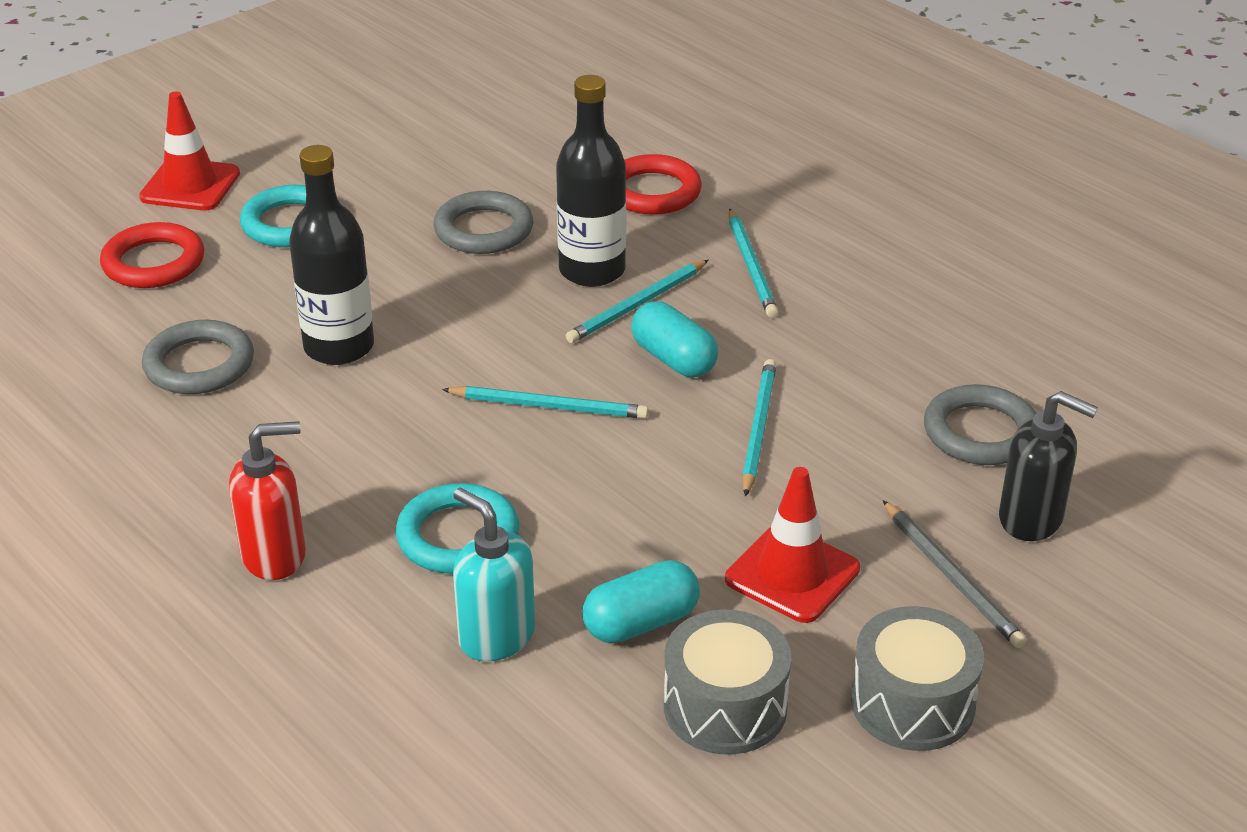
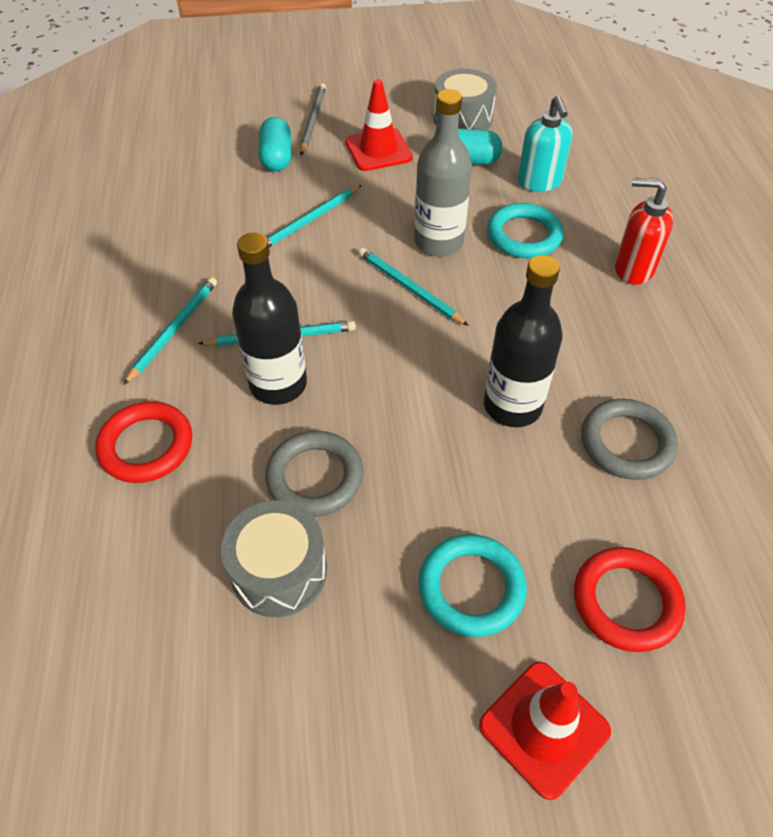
camera: 145 degrees left, 15 degrees up
turquoise capsule [631,301,718,377] -> turquoise capsule moved to [258,117,291,172]
grey drum [851,606,984,751] -> grey drum moved to [221,501,327,617]
grey ring [924,384,1036,465] -> none
black soap dispenser [999,391,1098,541] -> none
none -> grey bottle [414,89,472,256]

